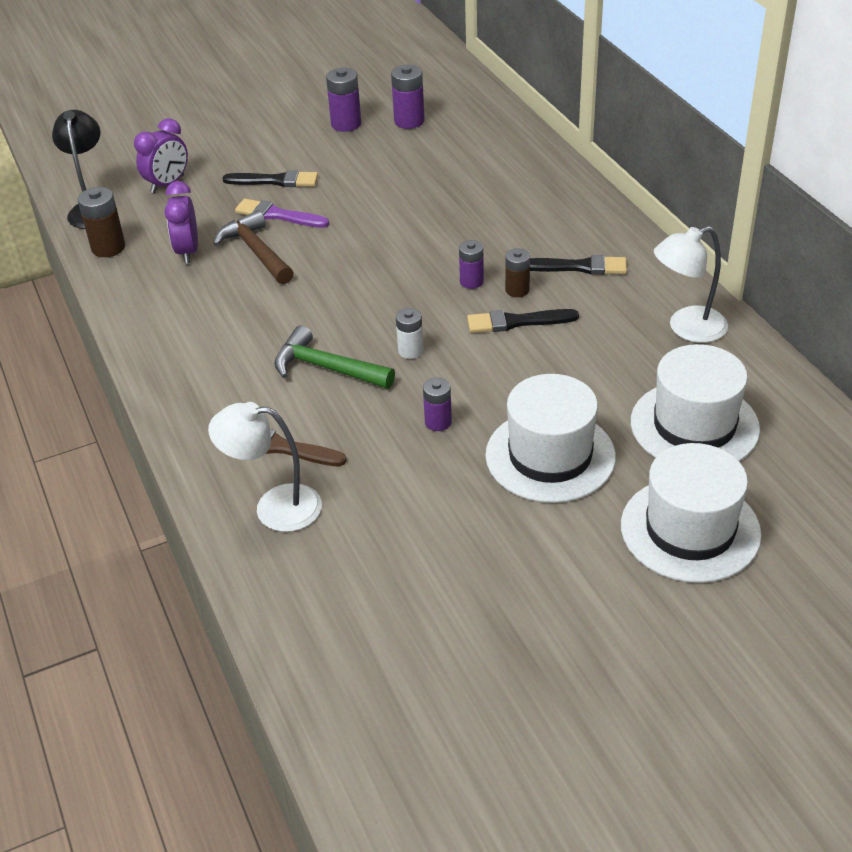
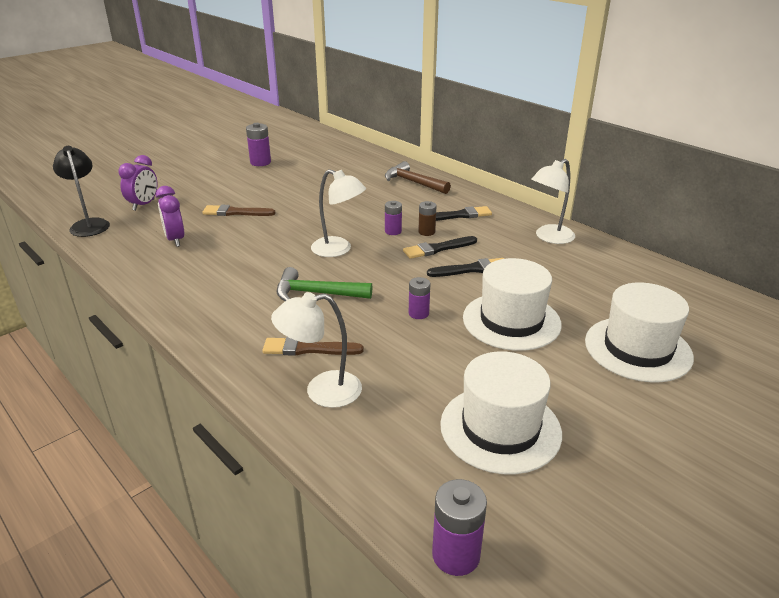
camera: 20 degrees left, 10 degrees down
brown battery [78,187,125,257] -> none
brown hammer [213,210,294,284] -> brown hammer moved to [385,161,451,194]
black brush [222,170,318,187] -> black brush moved to [427,258,504,277]
purple brush [235,198,329,228] -> brown brush [203,205,276,216]
purple battery [391,65,425,129] -> purple battery moved to [432,479,487,576]
white battery [396,308,424,359] -> none
white hat [631,344,760,461] -> white hat moved to [440,351,562,474]
none -> white lamp [311,169,366,257]

